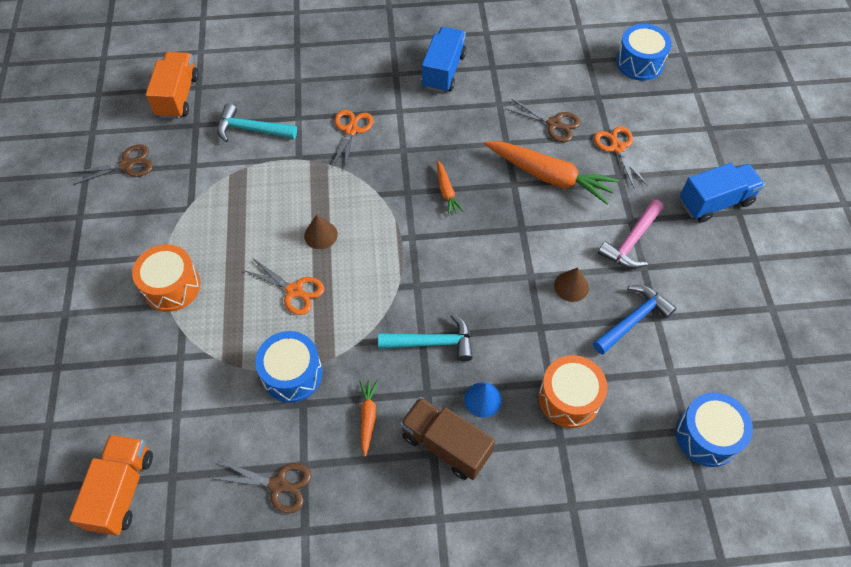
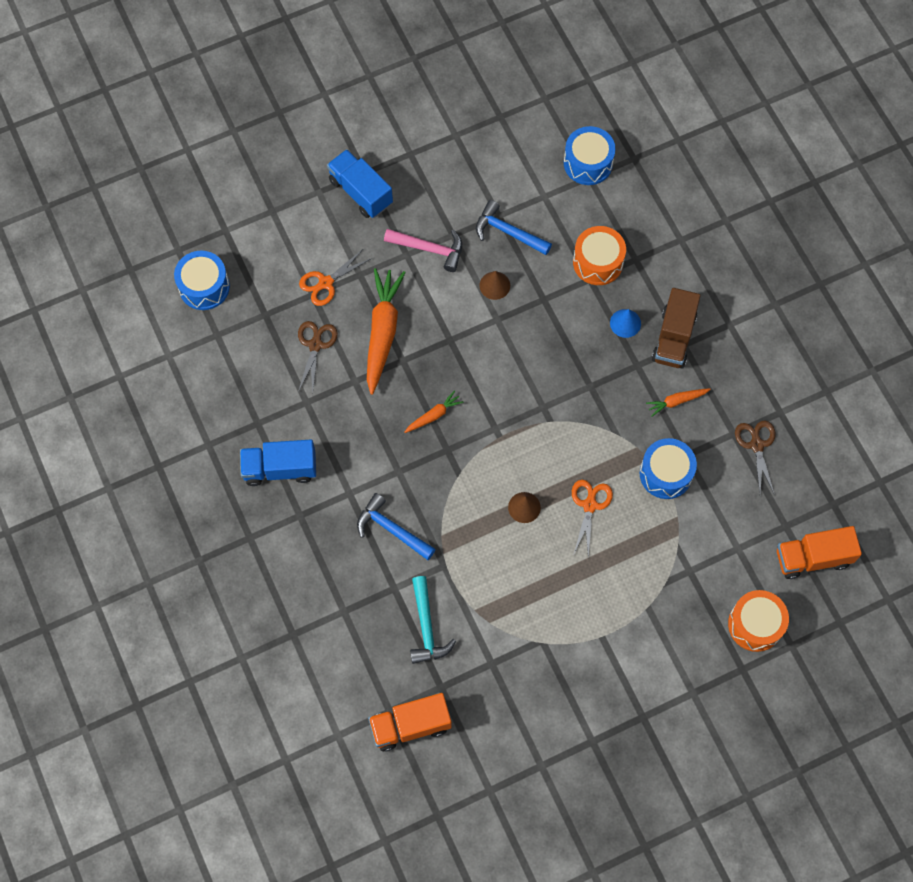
camera: 110 degrees left, 10 degrees up
brown scissors [71,145,153,185] -> none
orange drum [132,244,200,312] -> orange drum moved to [728,590,789,652]
orange scissors [331,110,373,171] -> blue hammer [357,493,436,560]
turquoise hammer [378,313,473,361] -> none

